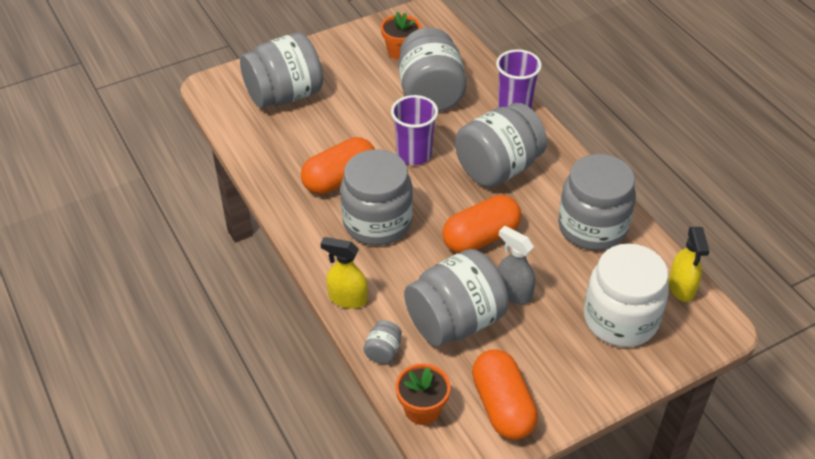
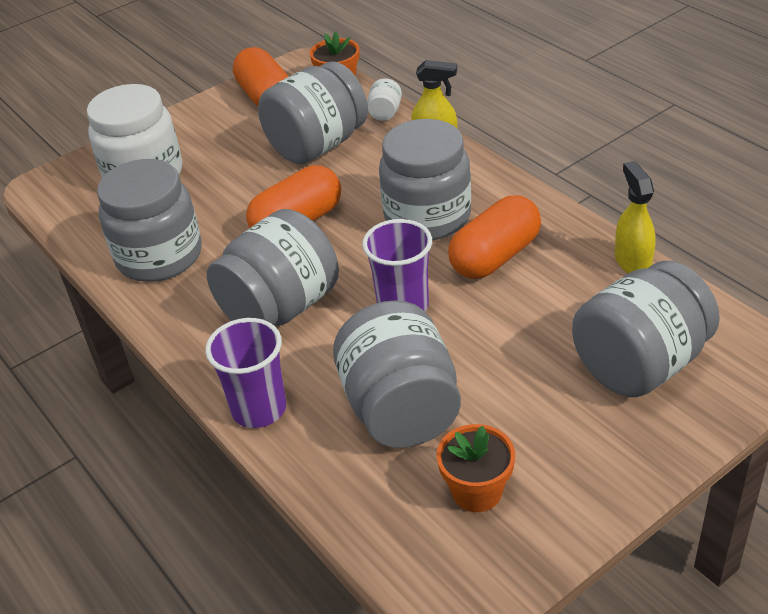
camera: 175 degrees right, 5 degrees down
grey jar [363,320,402,364] -> white jar [367,78,402,121]
grey spray bottle [498,226,535,304] -> none
yellow spray bottle [668,227,710,302] -> yellow spray bottle moved to [615,161,656,274]

